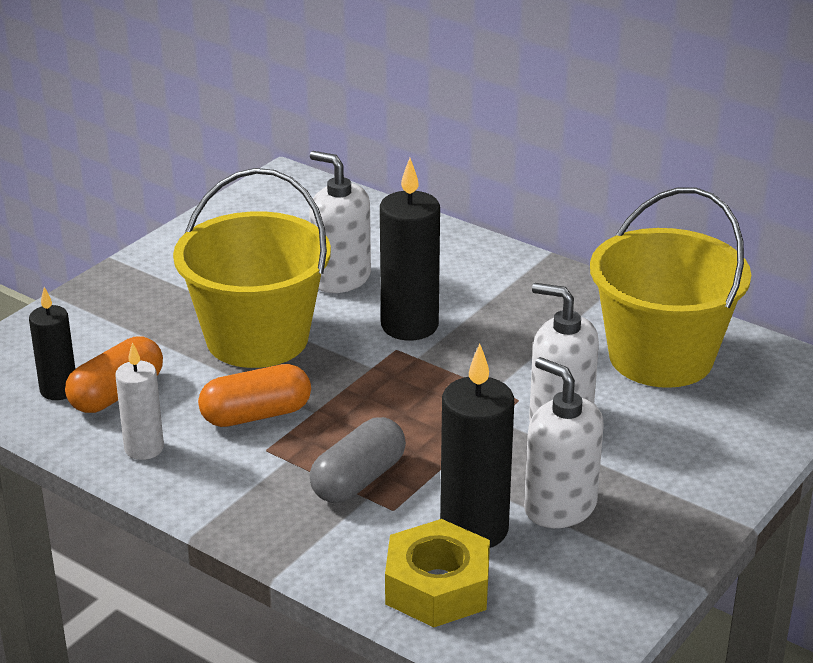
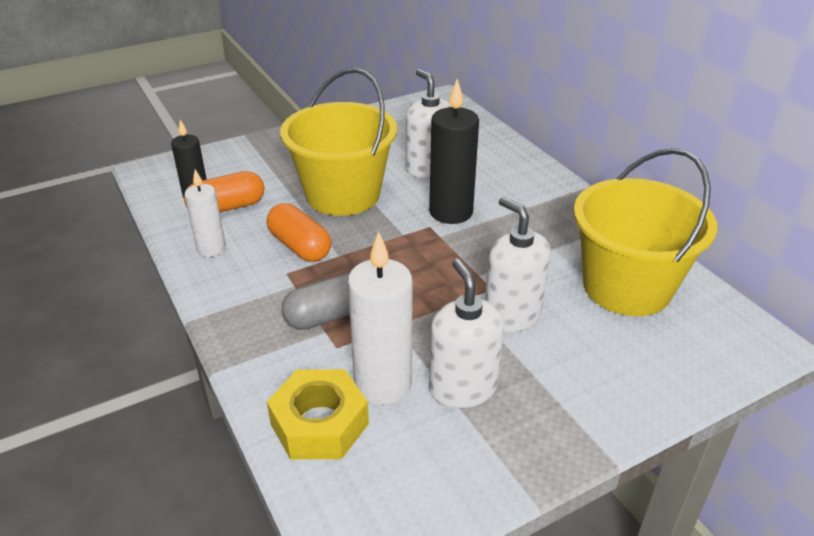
camera: 25 degrees right, 5 degrees up
orange capsule [198,364,311,427] -> orange capsule turned 45 degrees clockwise [267,203,331,262]
black candle [440,344,514,548] -> white candle [348,231,413,405]

